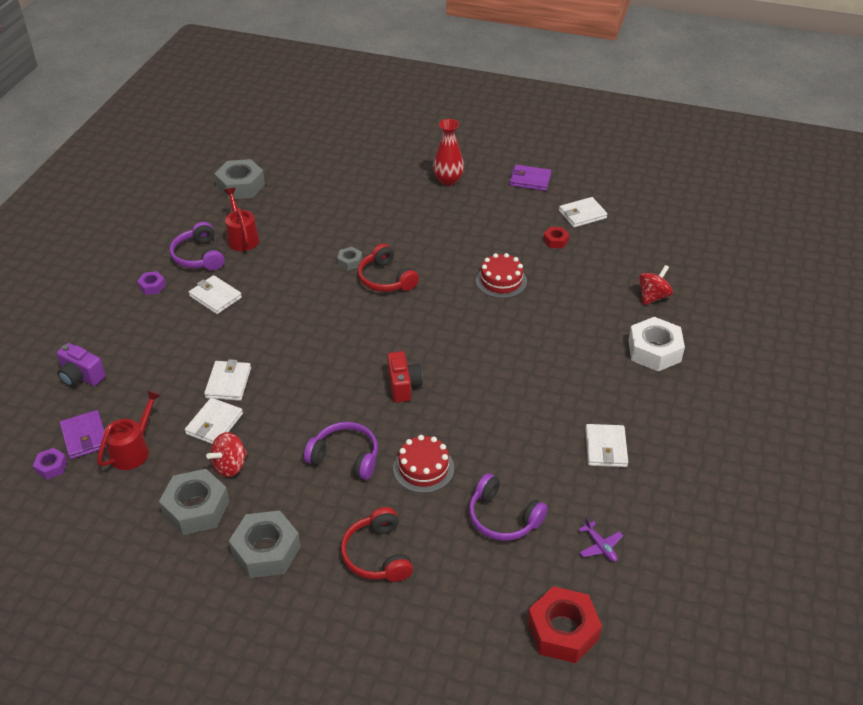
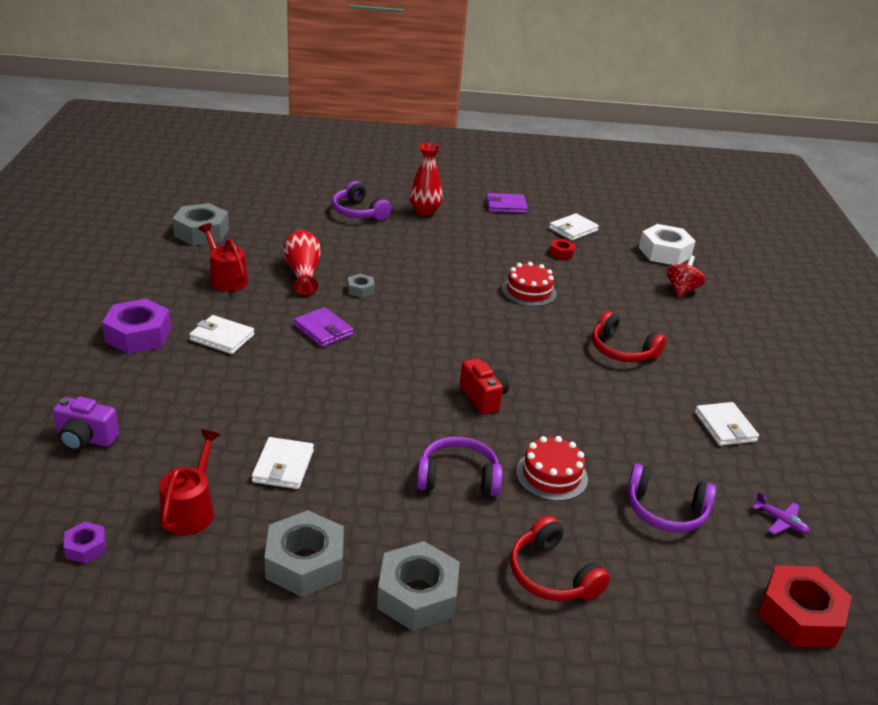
camera: 20 degrees left, 10 degrees down
purple wallet [60,410,106,459] -> purple wallet moved to [294,307,353,347]
purple nut [137,271,166,295] -> purple nut [102,299,171,354], size x2.02
purple headphones [170,222,224,270] -> purple headphones moved to [332,181,391,221]
white wallet [204,359,251,401] -> none
red spinning top [206,432,248,477] -> none
red headphones [358,244,419,292] -> red headphones moved to [592,311,666,362]
white nut [628,317,685,371] -> white nut moved to [639,224,695,265]
none -> red vase [283,230,321,295]

